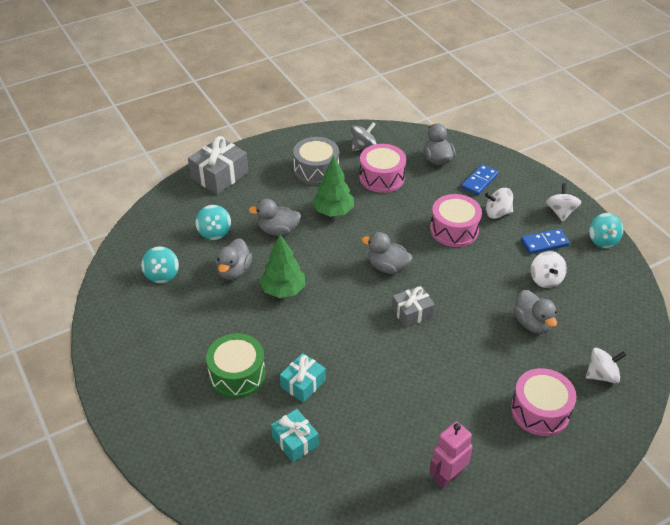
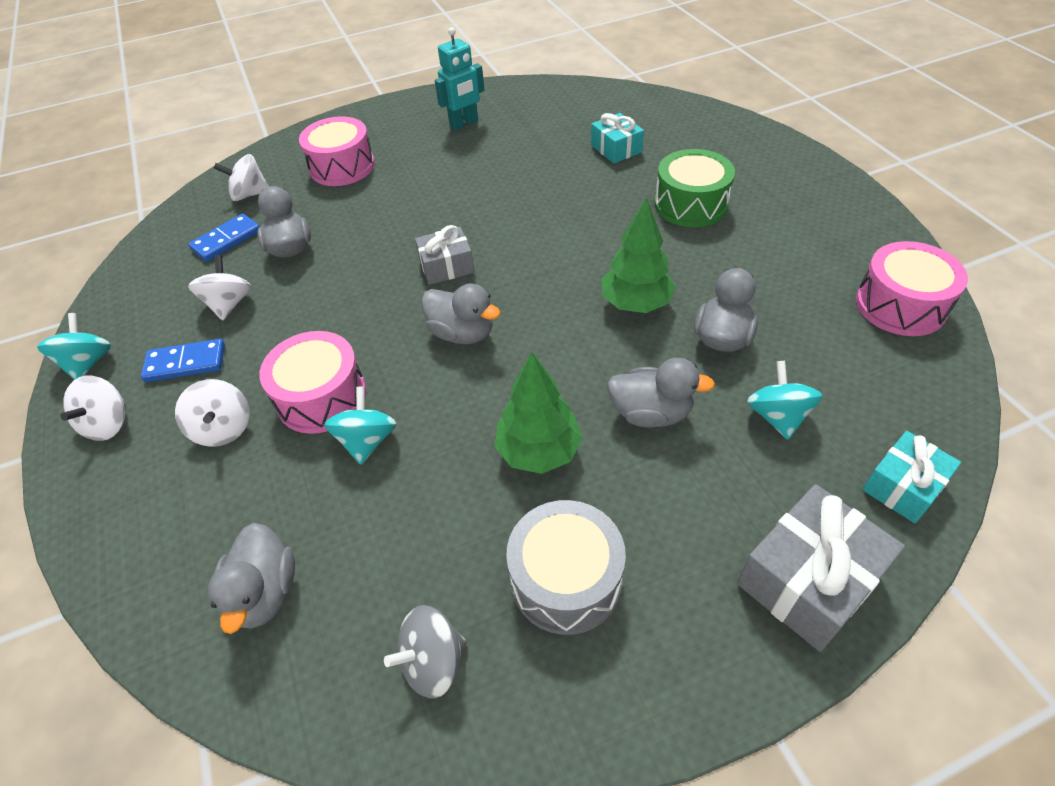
camera: 170 degrees left, 5 degrees up
turquoise spinning top [141,246,179,283] -> turquoise spinning top moved to [324,387,397,465]
turquoise gift [280,353,326,402] -> turquoise gift moved to [862,431,961,523]
pink drum [359,144,406,193] -> pink drum moved to [856,241,968,336]
pink robot [429,421,472,489] -> turquoise robot [435,27,484,131]
blue domino [461,164,499,195] -> blue domino moved to [188,214,260,262]
white spinning top [485,188,513,219] -> white spinning top turned 60 degrees clockwise [175,379,250,447]

